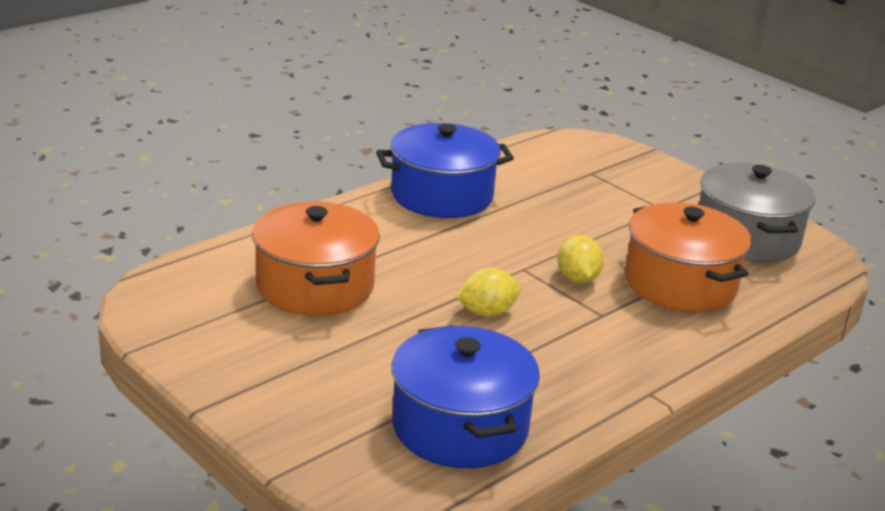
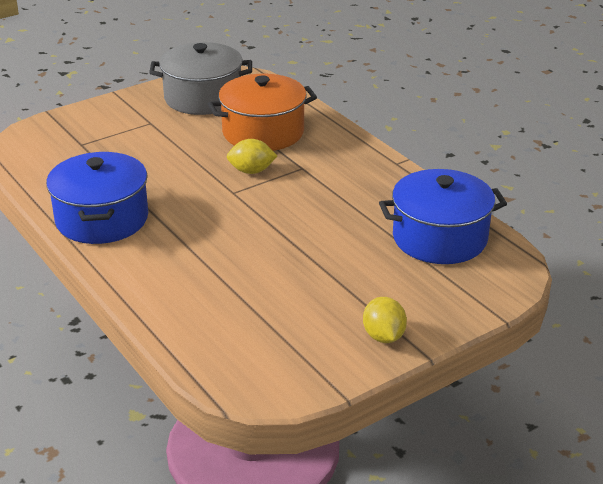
camera: 80 degrees left, 5 degrees up
orange pot [252,201,380,316] -> none
yellow lemon [455,268,521,317] -> yellow lemon moved to [363,297,407,343]

